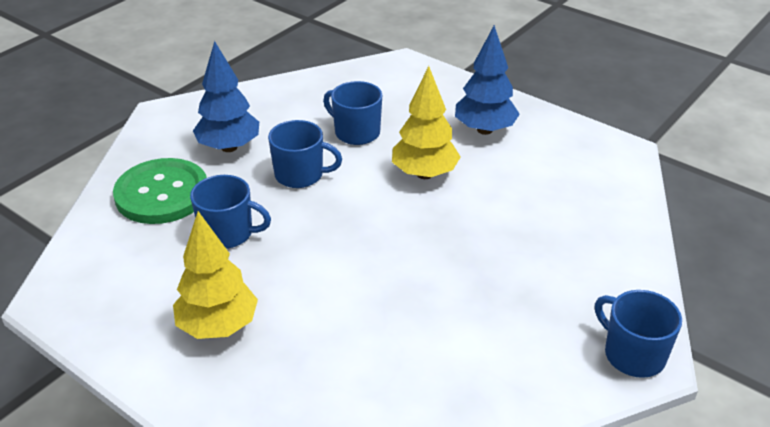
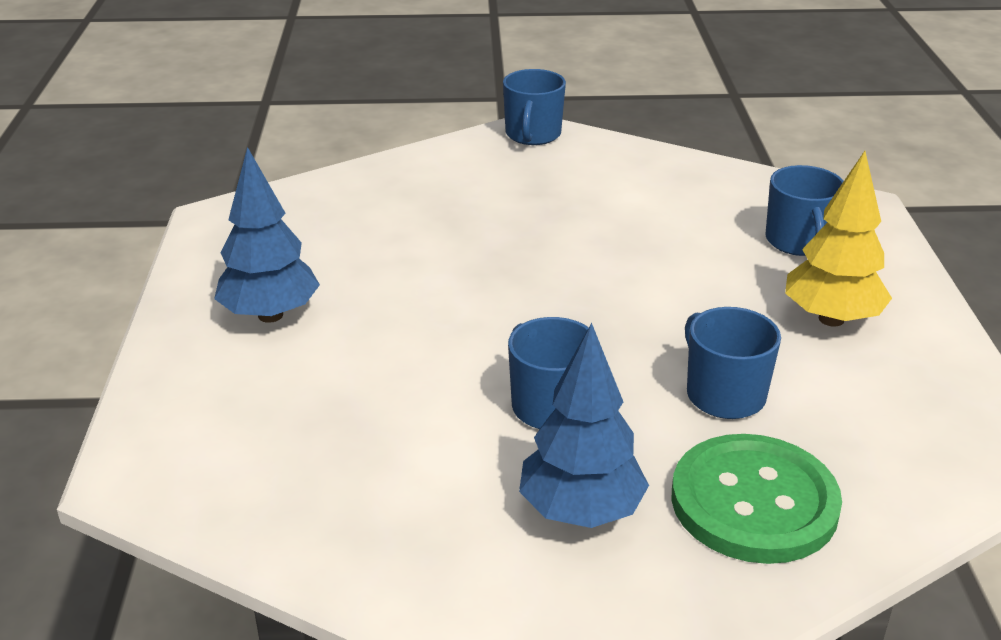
camera: 130 degrees left, 5 degrees down
blue mug [323,81,382,145] -> blue mug moved to [765,165,844,256]
yellow tree [392,66,461,179] -> none

